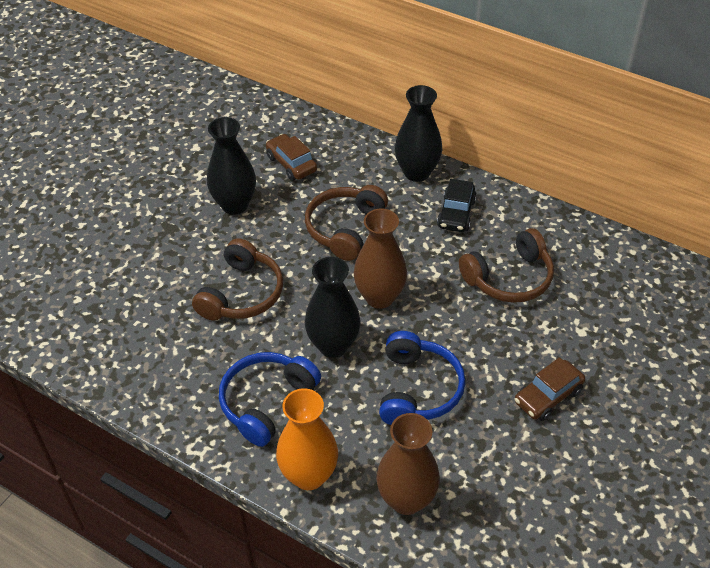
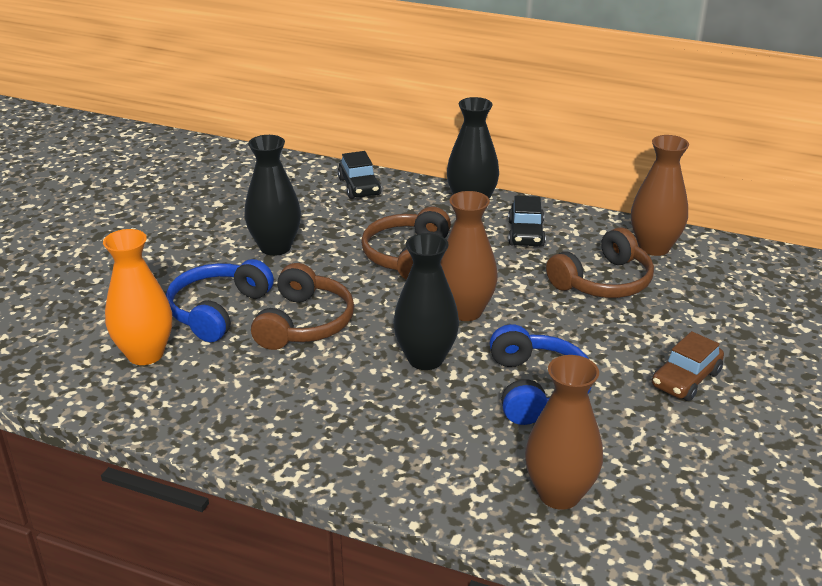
camera: 10 degrees left, 15 degrees down
blue headphones [219,352,321,447] -> blue headphones moved to [166,259,274,342]
brown car [266,134,317,181] -> none
orange vase [276,388,338,490] -> orange vase moved to [103,229,172,365]
none -> black car [338,151,381,199]
none -> brown vase [631,135,689,256]

